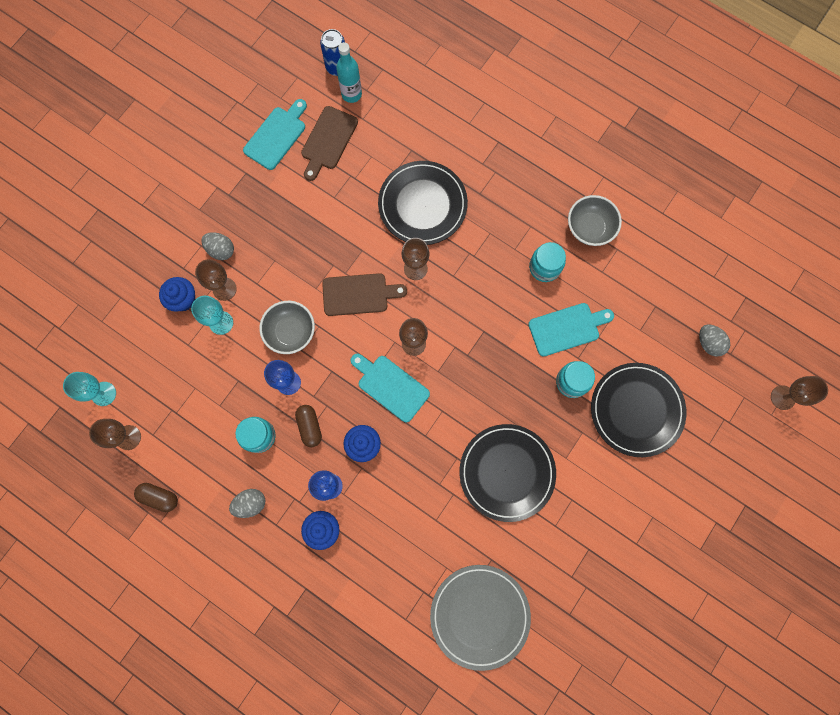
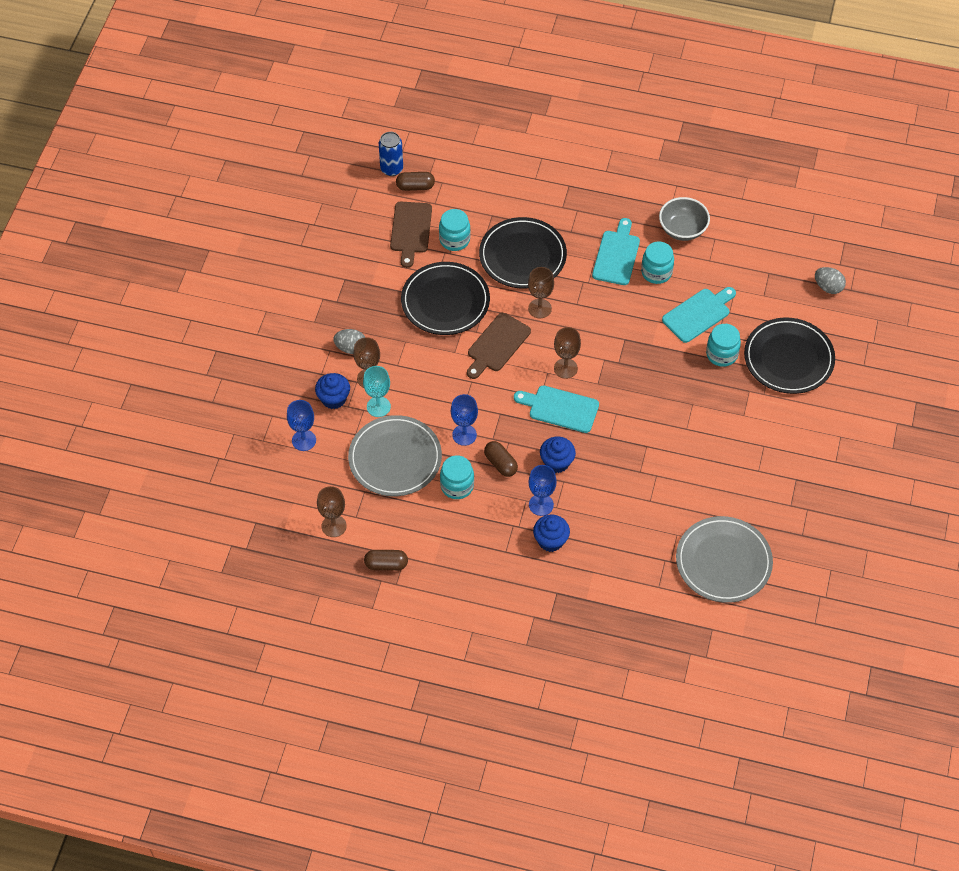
camera: 20 degrees left, 20 degrees down
turquoise goblet [63,372,116,406] -> none
grey egg [229,489,265,518] -> none
turquoise cutting board [243,99,307,170] -> turquoise cutting board moved to [592,218,640,285]
grey bowl [259,301,315,354] -> none
brown cutting board [322,273,407,316] -> brown cutting board turned 150 degrees clockwise [467,313,531,379]
turquoise bottle [336,42,362,103] -> brown capsule [396,172,435,191]
black plate [460,424,556,522] -> black plate moved to [401,262,490,335]
brown goblet [771,376,828,410] -> none
none -> blue goblet [287,400,316,451]
none -> grey plate [348,415,442,496]
none -> turquoise jar [439,209,471,251]

